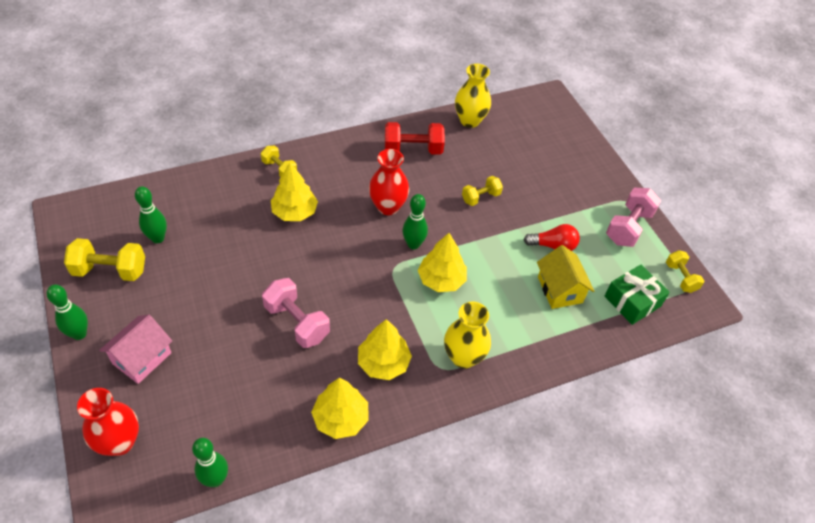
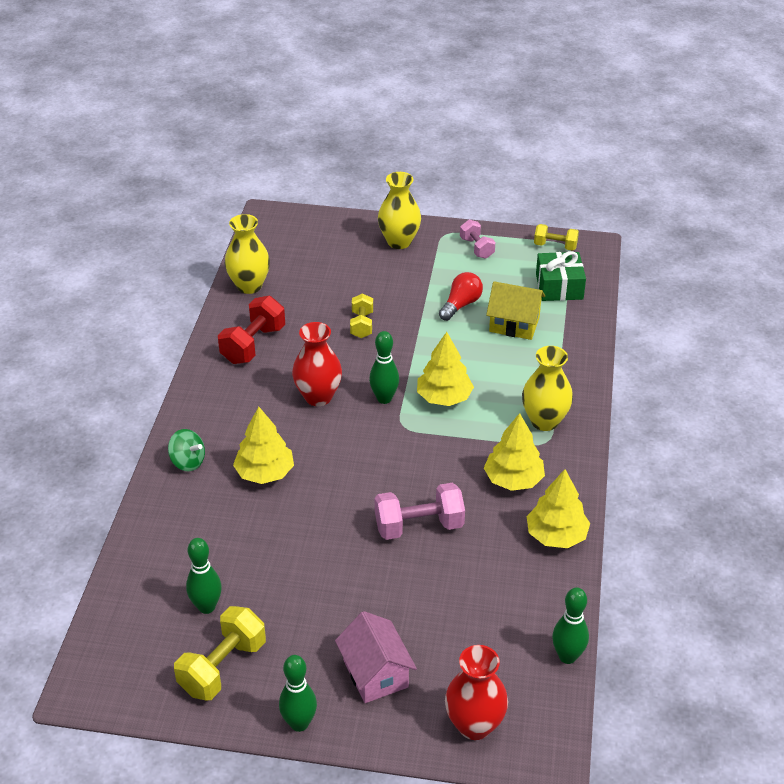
camera: 55 degrees left, 10 degrees down
yellow dumbbell [261,145,297,177] -> green spinning top [168,429,205,472]
pink dumbbell [606,188,661,247] -> pink dumbbell [460,220,495,259], size x0.62
none -> yellow vase [378,172,421,249]

